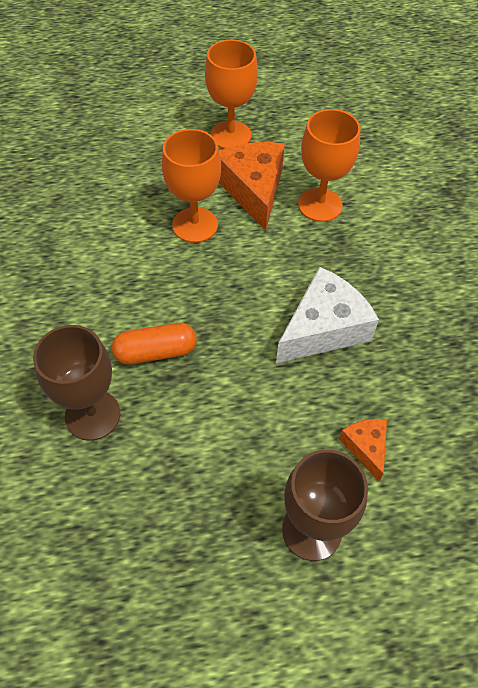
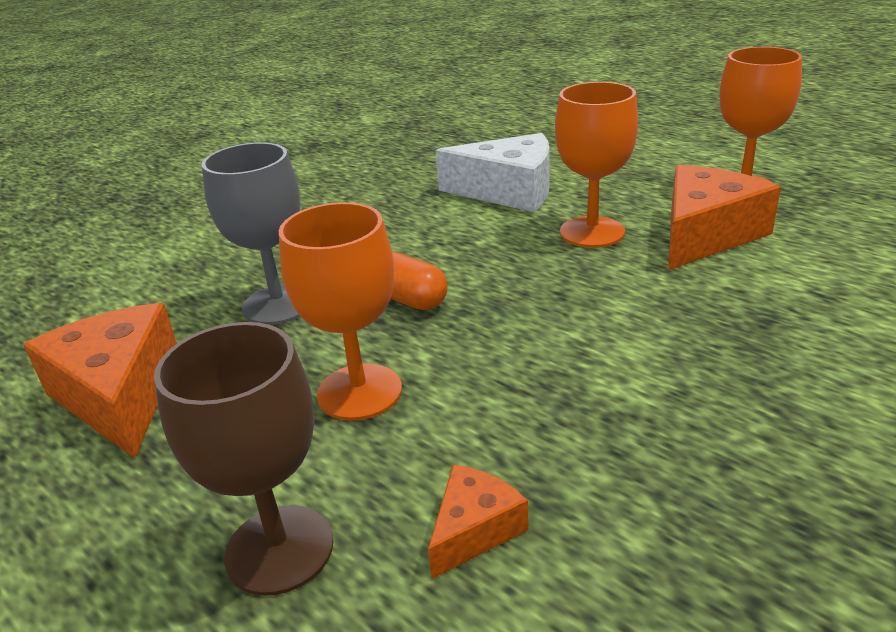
camera: 55 degrees right, 25 degrees down
brown goblet [33,325,120,441] -> grey goblet [202,142,300,325]
white cheese [276,267,379,363] -> white cheese moved to [435,133,550,212]
orange goblet [298,109,361,222] -> orange goblet moved to [279,202,402,420]
none -> orange cheese [23,303,177,458]

